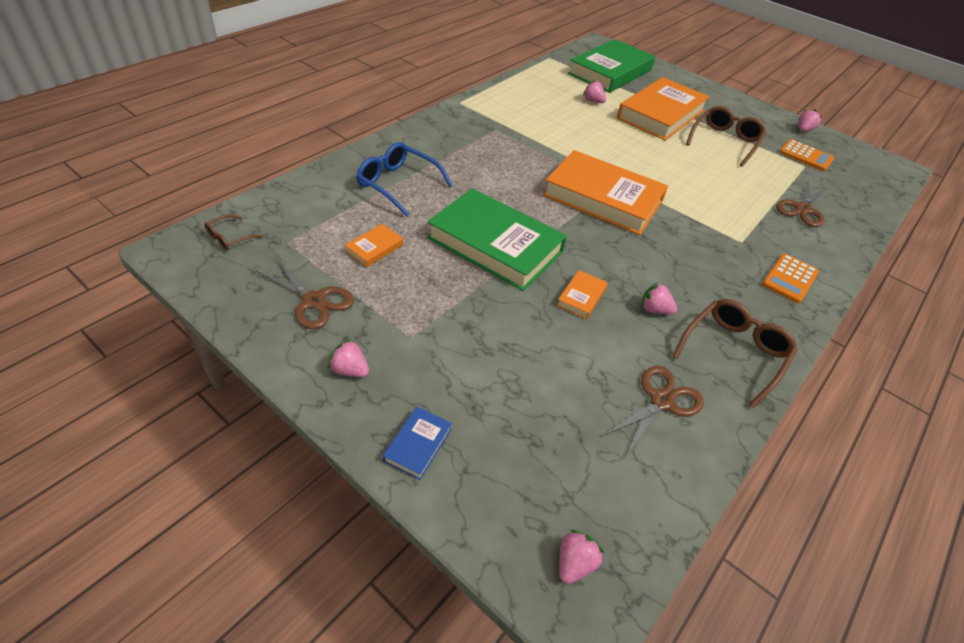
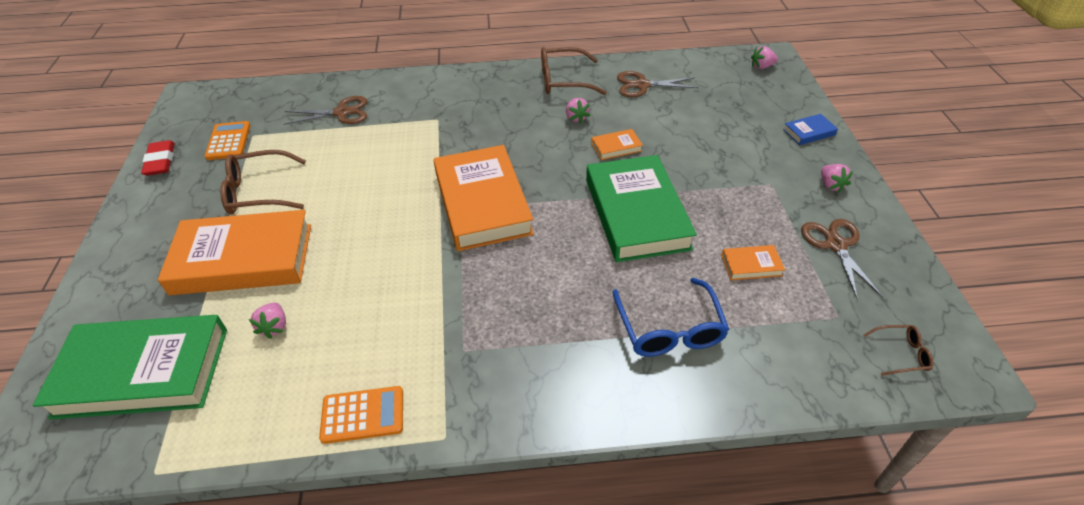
camera: 130 degrees left, 0 degrees up
orange calculator [762,254,819,303] -> orange calculator moved to [319,386,403,444]
pink strawberry [798,109,822,132] -> red eraser [141,140,175,176]

